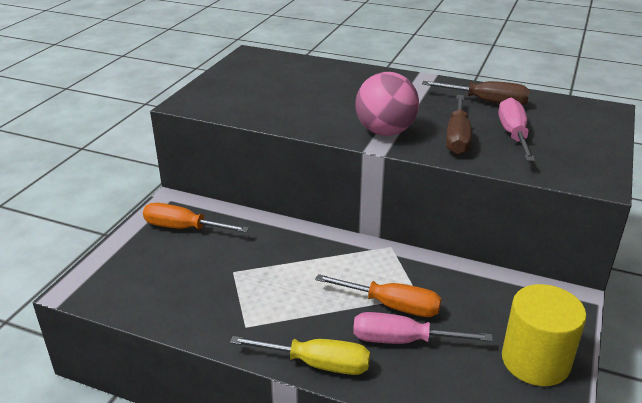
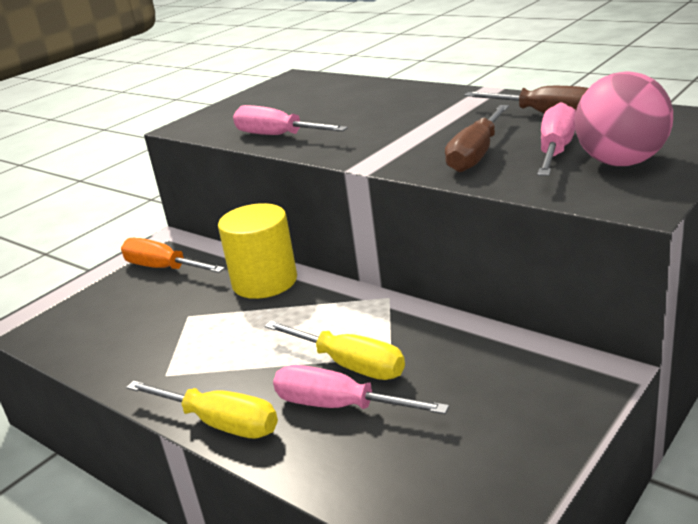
camera: 20 degrees right, 5 degrees down
orange screwdriver [315,274,441,317] -> yellow screwdriver [265,321,405,380]
pink ball [355,72,419,136] -> pink ball moved to [575,71,673,166]
yellow cylinder [502,284,586,386] -> yellow cylinder moved to [218,203,297,299]
none -> pink screwdriver [233,105,348,135]

